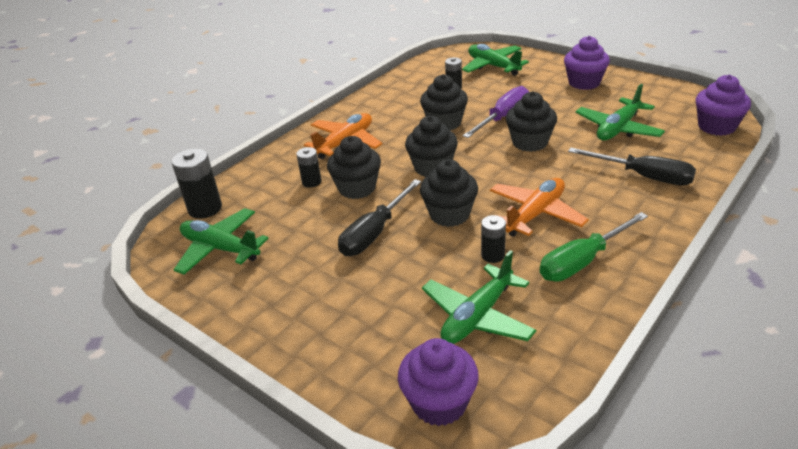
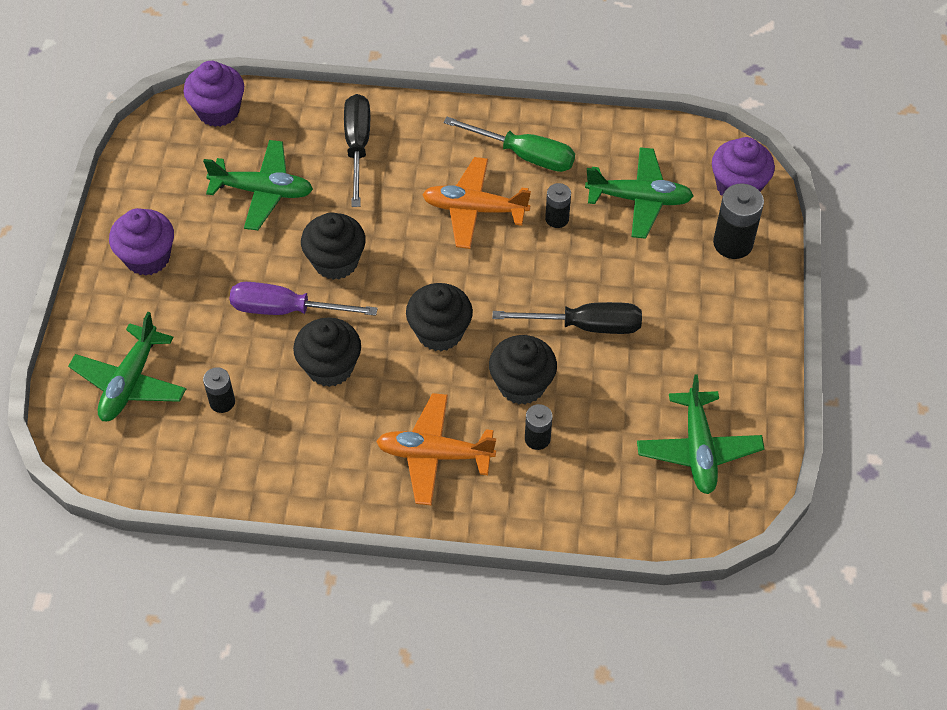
camera: 125 degrees left, 20 degrees up
black battery [172,148,222,219] -> black battery moved to [713,184,764,259]
black cupcake [420,159,478,227] -> none

